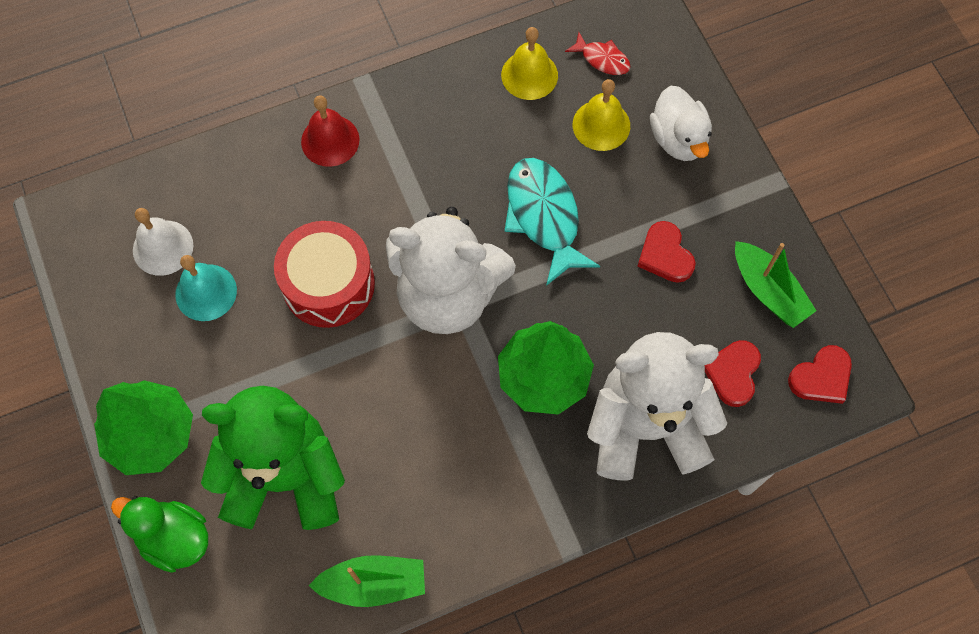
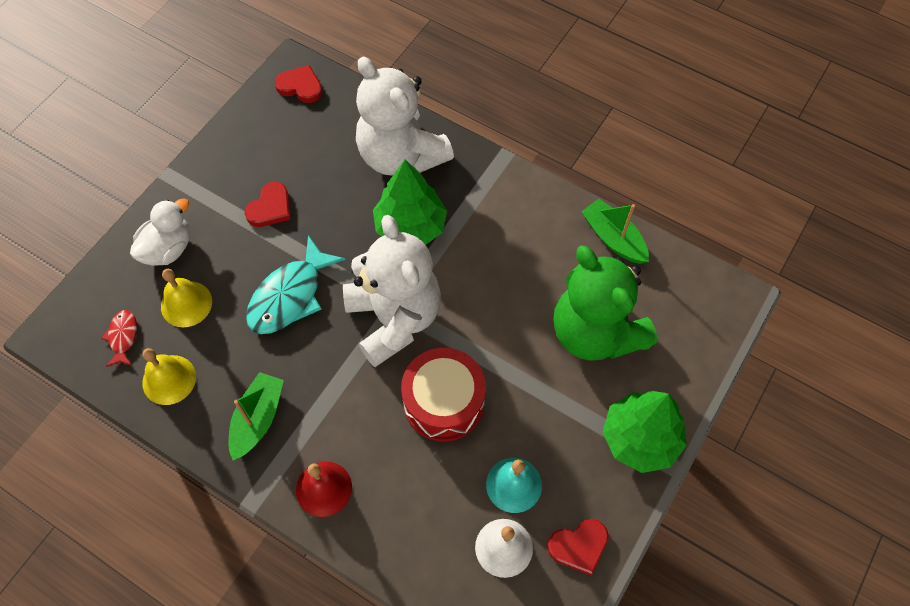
camera: 125 degrees left, 5 degrees down
green duck [111,496,208,573] -> none
red heart [704,340,761,407] -> red heart moved to [547,519,609,575]
green boat [735,241,817,328] -> green boat moved to [229,372,284,461]

